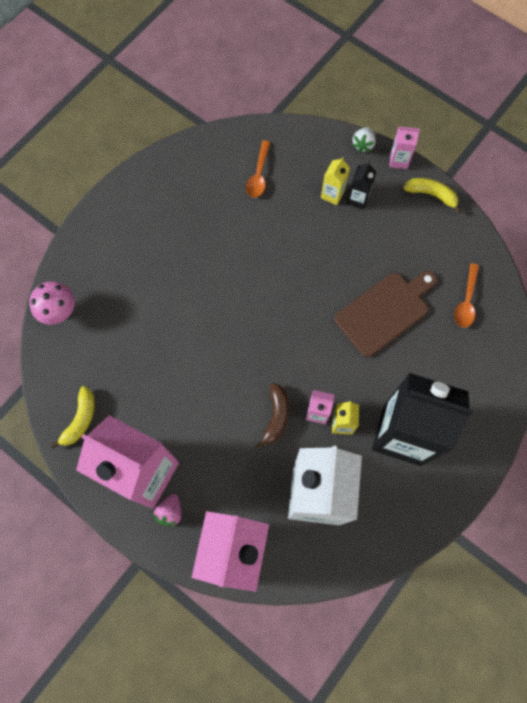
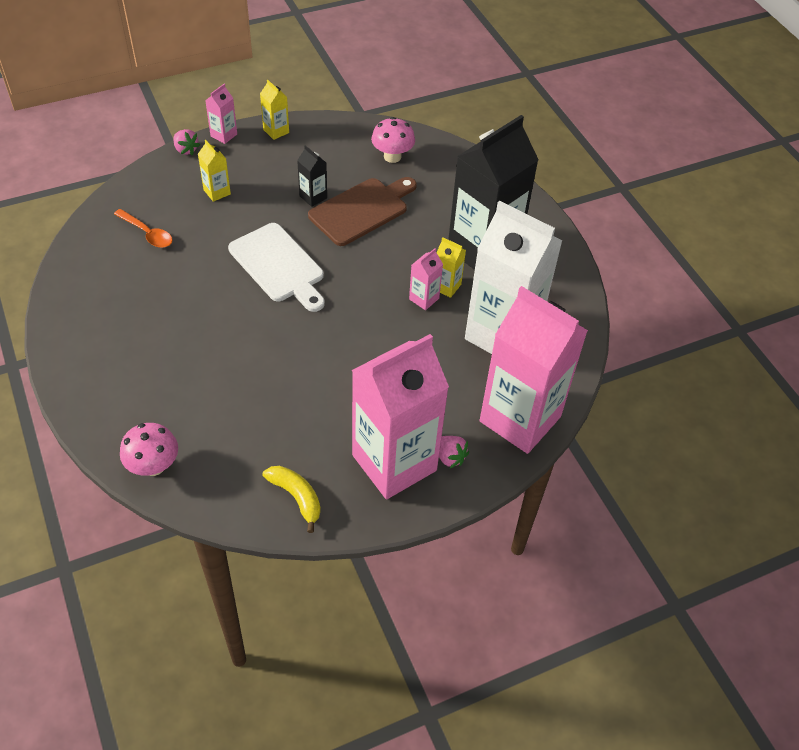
camera: 65 degrees left, 20 degrees down
brown banana [256,383,289,449] -> none
brown cutting board [335,271,437,357] -> brown cutting board turned 60 degrees clockwise [308,177,417,246]
black carton [347,162,376,210] -> black carton moved to [297,145,327,207]
white strawberry [352,127,376,153] -> pink strawberry [173,129,200,155]
yellow banana [403,178,461,214] -> yellow carton [260,80,289,140]
orange spoon [454,263,479,328] -> pink mushroom [371,117,415,163]
none -> white cutting board [228,223,325,312]

